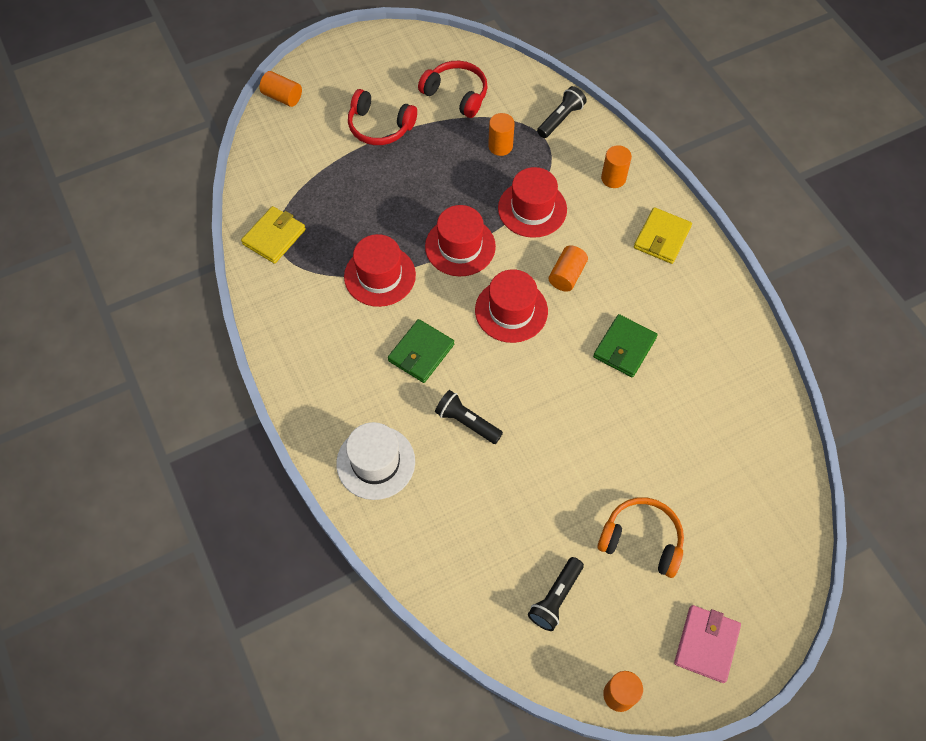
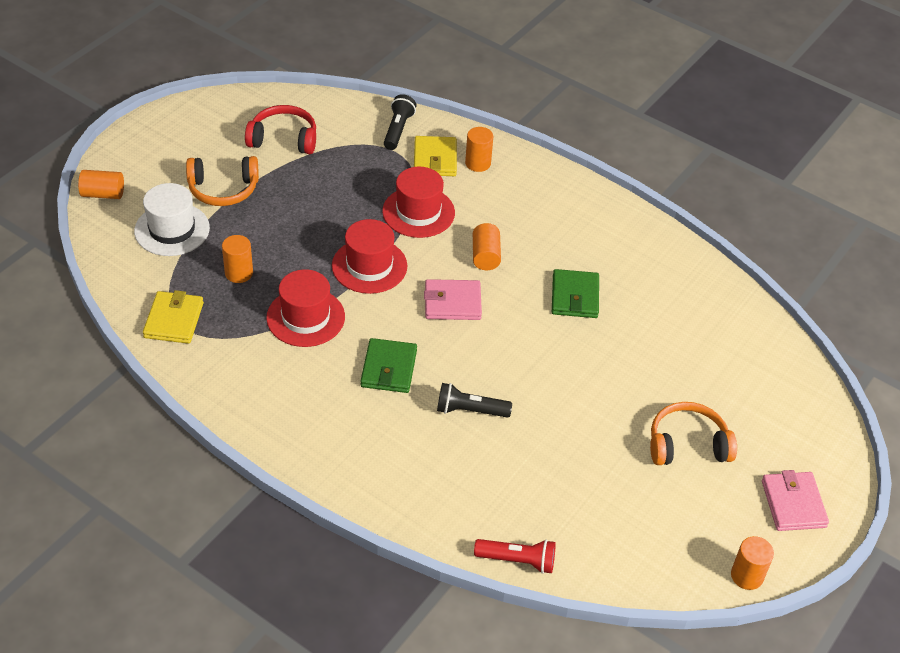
camera: 30 degrees left, 15 degrees down
white hat [336,422,415,500] -> white hat moved to [134,183,210,256]
red headphones [348,89,417,145] -> orange headphones [186,156,259,206]
red hat [475,269,548,343] -> pink wallet [424,279,482,320]
orange cylinder [488,113,515,156] -> orange cylinder moved to [222,235,253,283]
black flashlight [528,557,584,631] -> none
yellow wallet [634,207,692,264] -> yellow wallet moved to [414,136,457,176]
none -> red flashlight [474,539,556,574]

